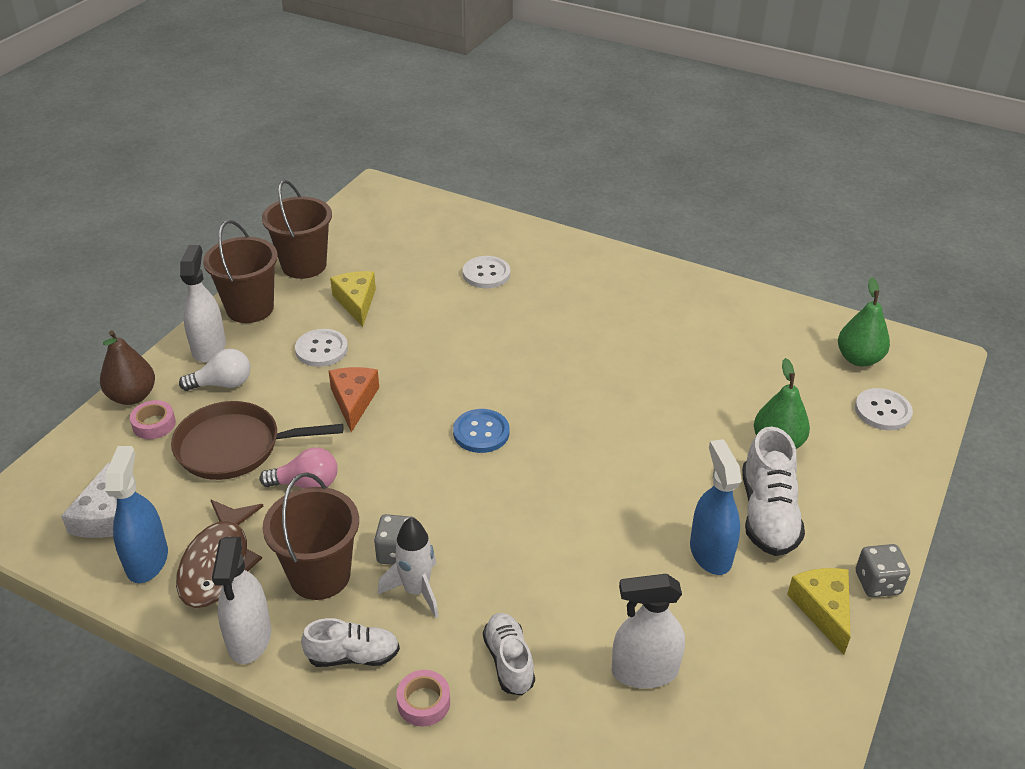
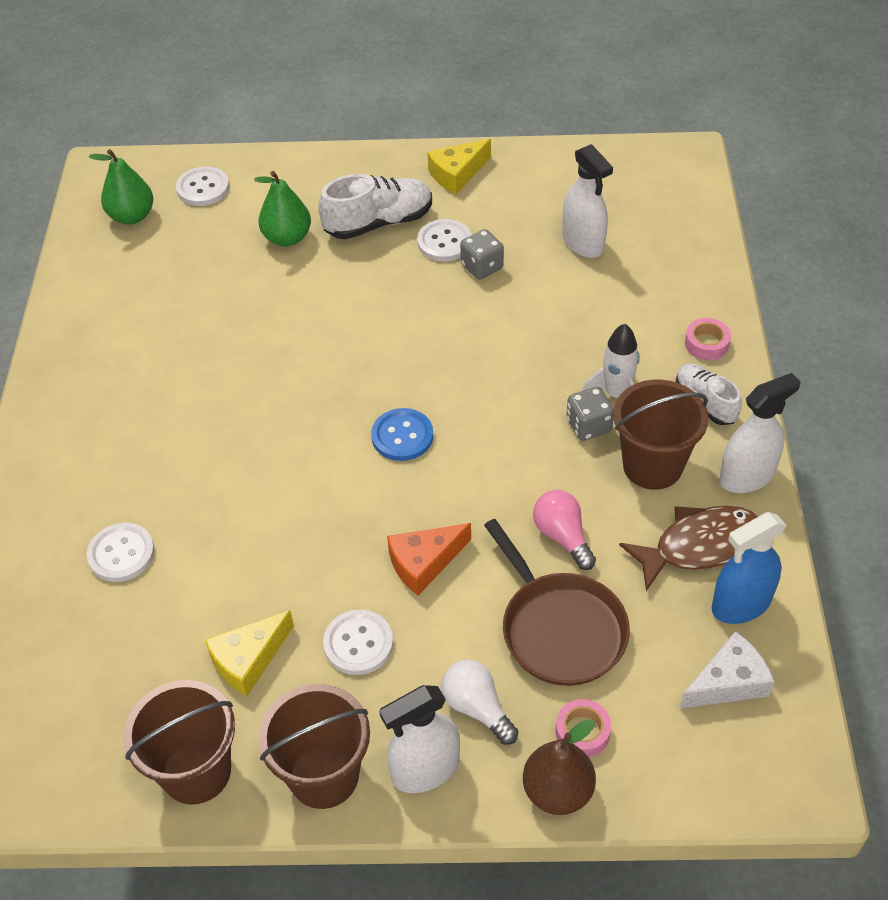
camera: 115 degrees left, 10 degrees up
white shoe [483,613,535,695] -> none
blue spray bottle [690,439,742,575] -> white button [417,219,472,261]
grey dice [856,544,910,597] -> grey dice moved to [460,229,504,280]

